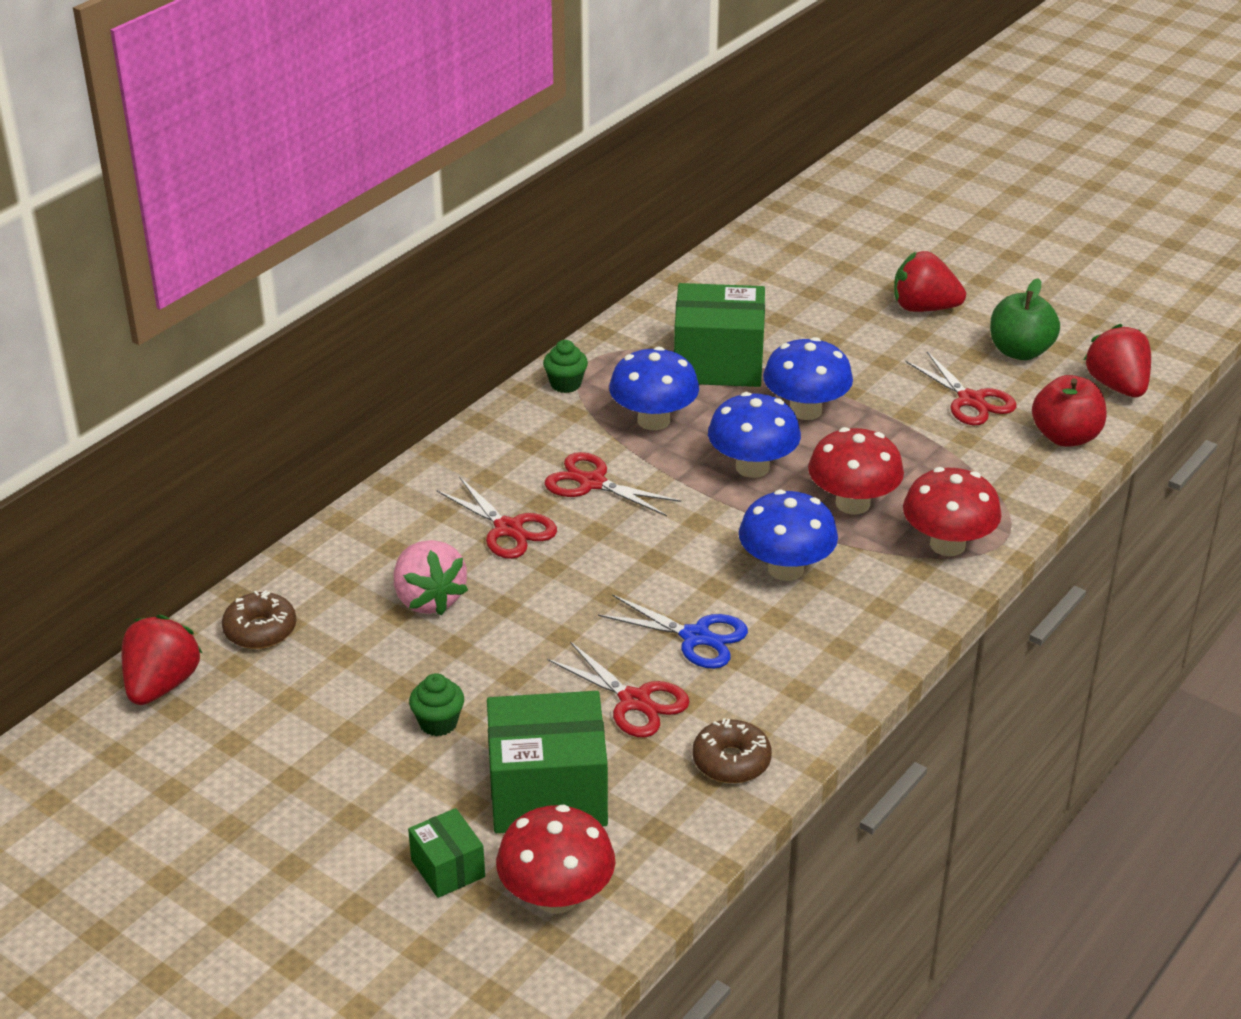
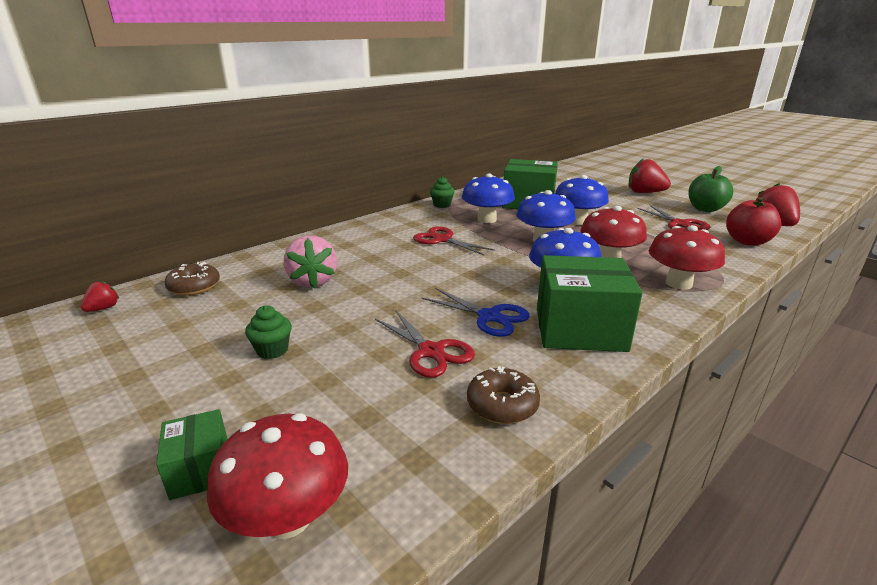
camera: 10 degrees right, 10 degrees down
red strawberry [122,615,202,705] -> red strawberry [81,281,119,312], size x0.51
red scissors [437,477,557,559] -> none
green box [487,691,608,833] -> green box moved to [537,255,642,352]

